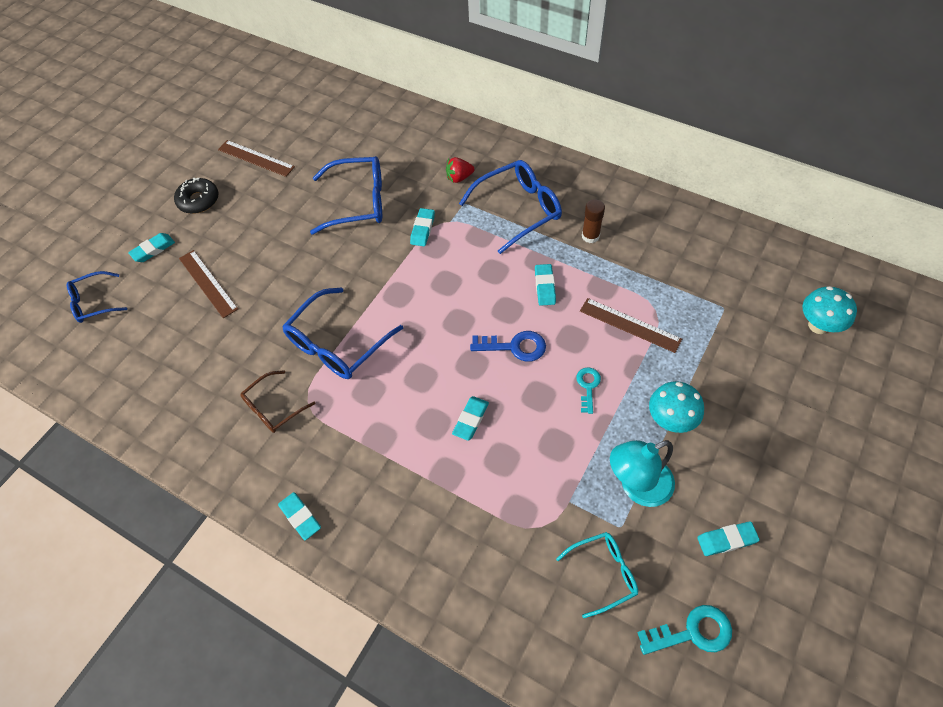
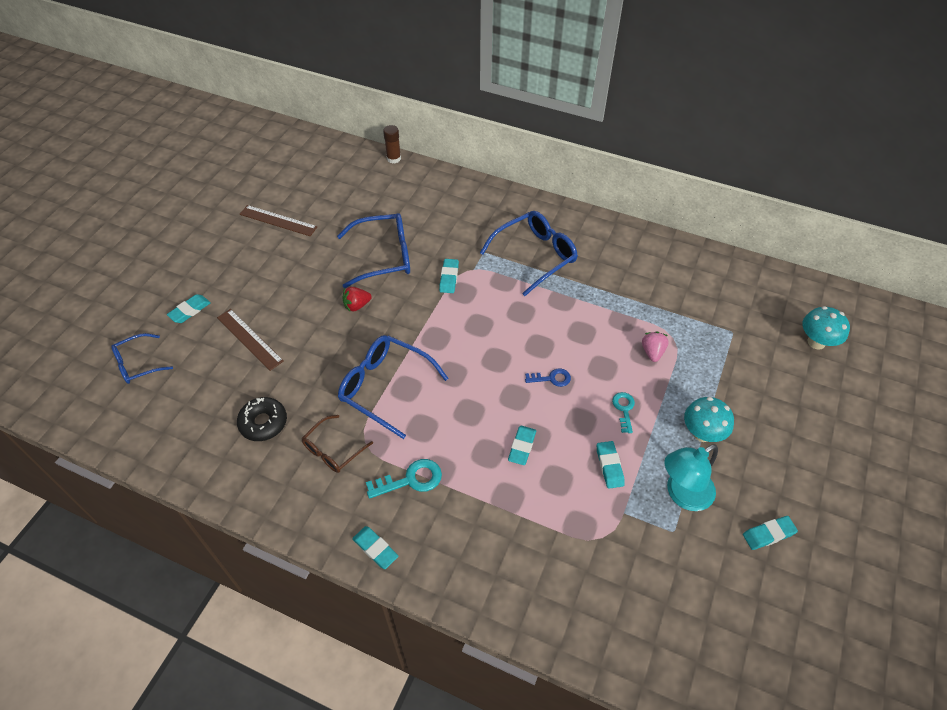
camera: 10 degrees left, 5 degrees down
black donut [174,178,219,214] -> black donut moved to [237,397,287,441]
blue glasses [282,287,403,379] -> blue glasses turned 90 degrees clockwise [338,335,449,439]
red strawberry [446,157,474,183] -> red strawberry moved to [342,287,372,311]
blue key [470,331,546,362] -> blue key [525,368,571,387], size x0.66
turquoise eraser [535,264,556,306] -> turquoise eraser moved to [597,441,625,489]
turquoise glasses [556,532,638,618] -> none
brown ruler [580,298,682,353] -> pink strawberry [642,332,669,362]
brown glue stick [582,199,605,243] -> brown glue stick moved to [383,125,401,164]
turquoise key [637,605,732,655] -> turquoise key moved to [366,459,442,499]

